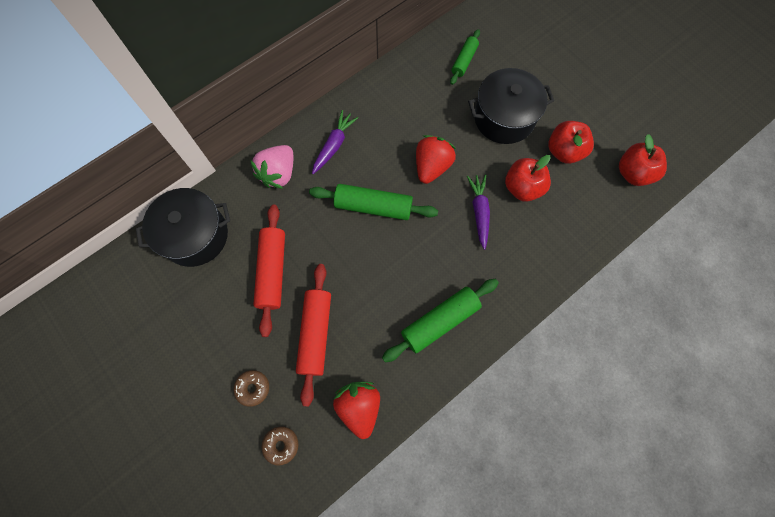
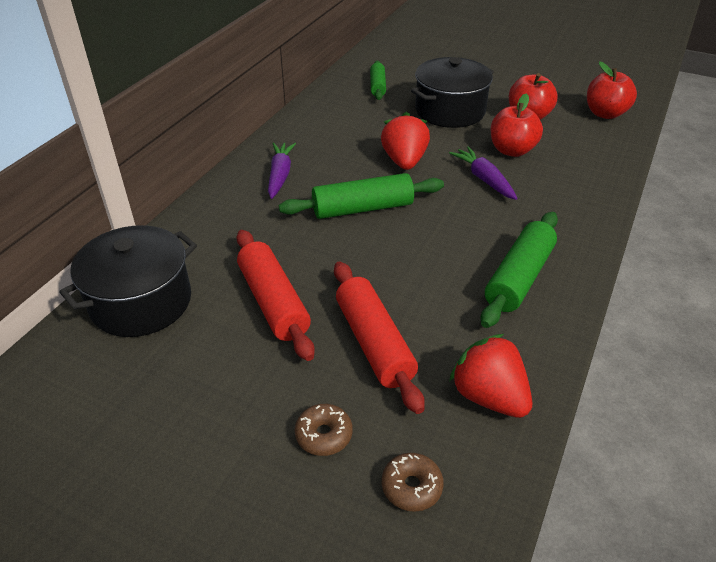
camera: 25 degrees left, 30 degrees down
pink strawberry [250,145,293,189] -> none

